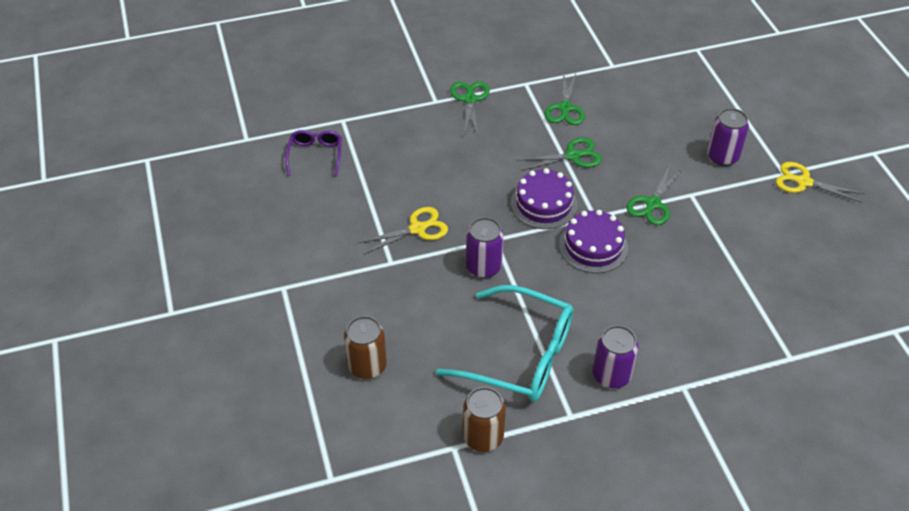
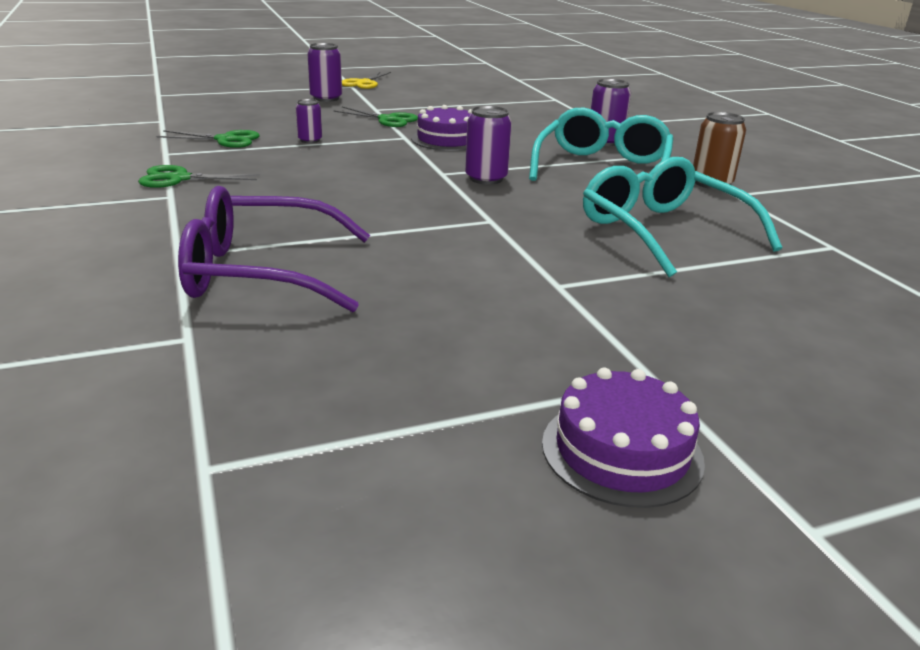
camera: 95 degrees left, 20 degrees down
purple glasses [285,130,342,177] -> purple glasses [178,186,370,312], size x1.92
brown can [344,316,387,379] -> turquoise glasses [583,157,782,277]
yellow scissors [359,207,448,254] -> none
purple cake [511,168,578,229] -> purple cake moved to [542,368,705,508]
green scissors [518,137,602,171] -> purple can [295,99,322,143]

